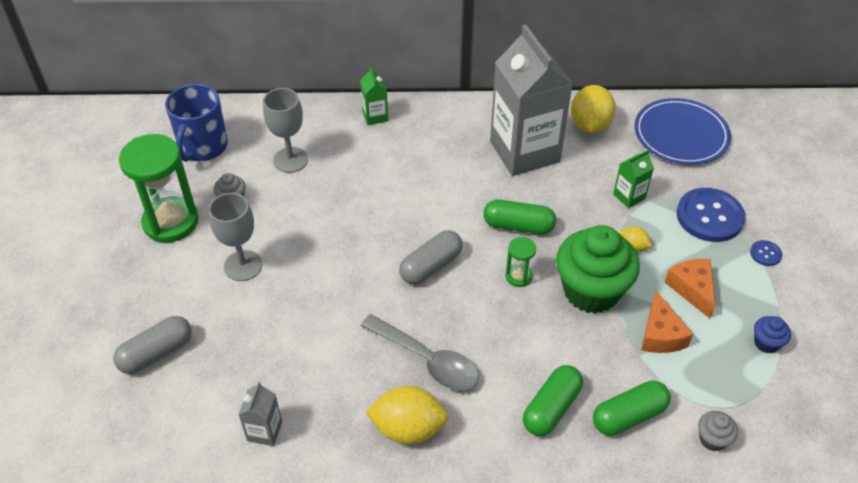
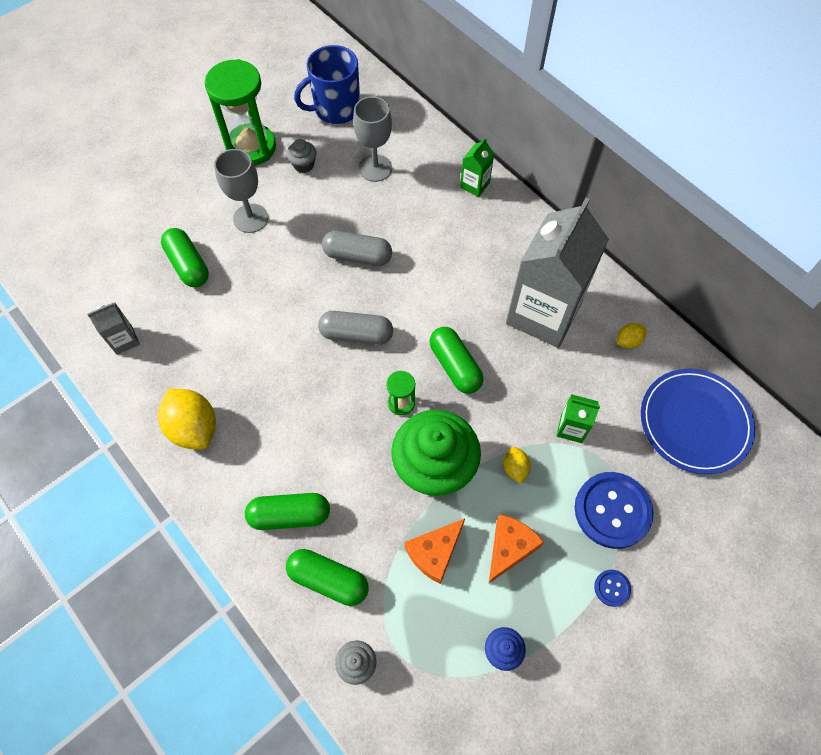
camera: 50 degrees right, 15 degrees up
grey capsule [113,316,192,374] -> grey capsule moved to [322,230,392,266]
grey spoon [361,314,479,390] -> none
yellow lemon [571,85,616,133] -> yellow lemon [617,323,646,348], size x0.50
none -> green capsule [161,228,209,287]

